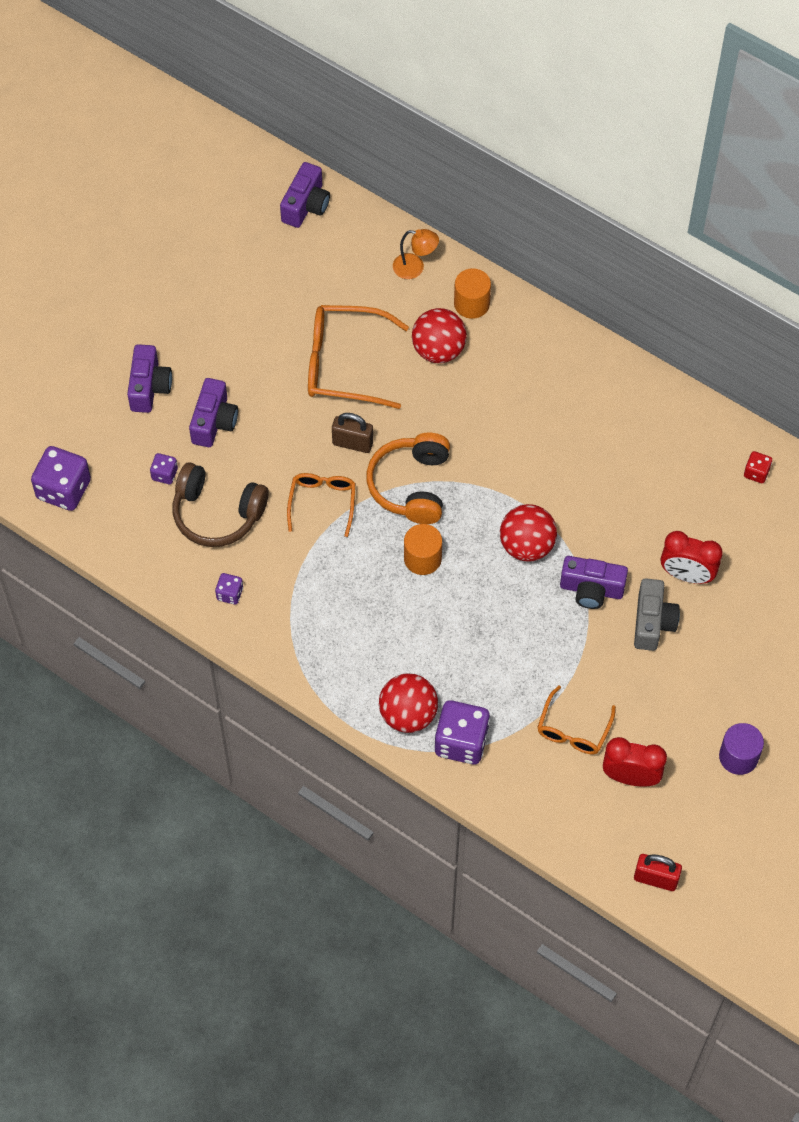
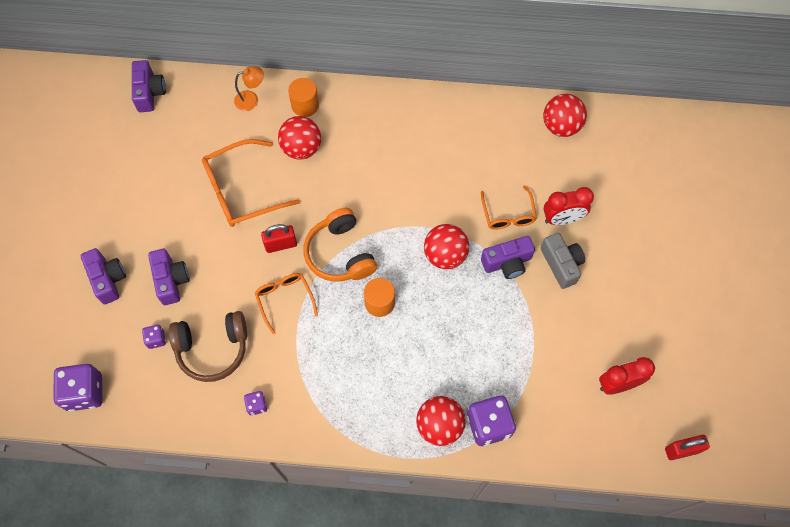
camera: 30 degrees left, 5 degrees up
brown padlock [332,413,373,453] -> red padlock [261,224,297,253]
orange glasses [537,686,616,754] -> orange glasses moved to [481,185,537,230]
purple cylinder [719,723,764,775] -> none
red dice [744,451,772,483] -> red ball [543,94,587,137]

